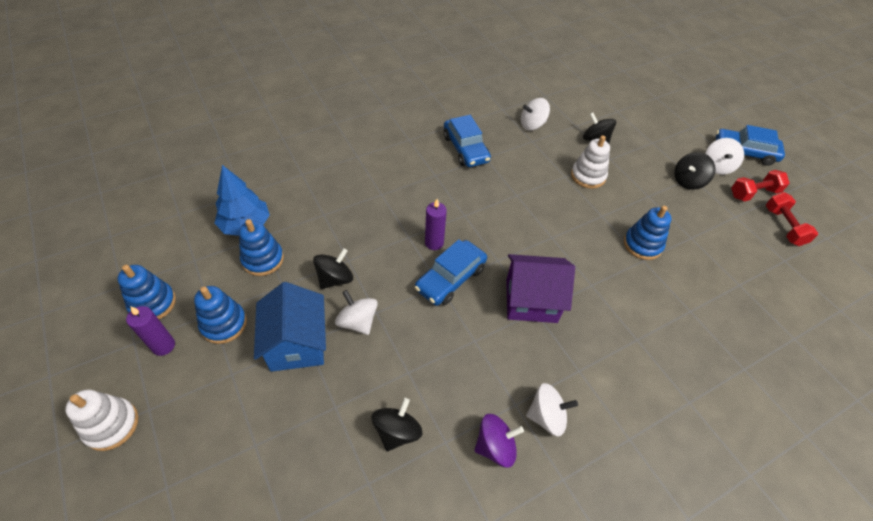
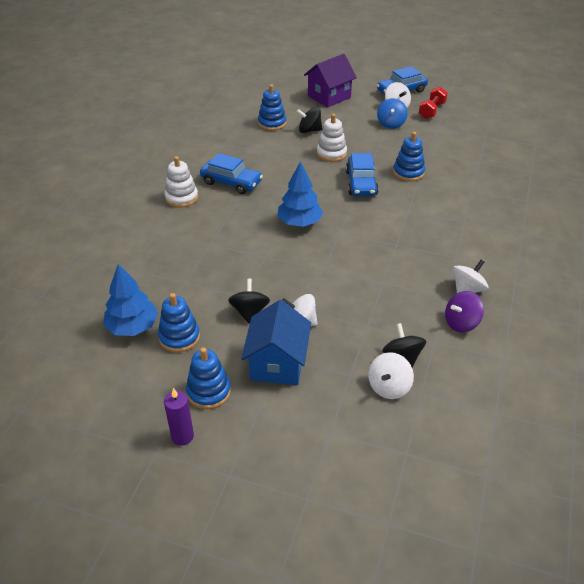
camera: 40 degrees left, 10 degrees down
white stacking toy [65,389,138,451] -> white stacking toy moved to [165,156,198,208]
blue stacking toy [117,265,176,319] -> blue stacking toy moved to [258,84,286,131]
blue house [254,282,326,372] -> blue house turned 60 degrees clockwise [241,300,311,385]
blue car [415,239,487,306] -> blue car moved to [346,153,379,196]
purple candle [425,199,447,250] -> none
purple spinning top [474,414,524,468] -> purple spinning top turned 150 degrees counterclockwise [445,291,484,333]
purple house [506,254,575,323] -> purple house moved to [304,54,357,107]
white spinning top [521,98,550,130] -> white spinning top moved to [368,352,414,399]
black spinning top [674,152,716,190] -> blue spinning top [377,98,407,129]
red dumbbell [766,192,818,246] -> none
none -> blue tree [277,161,323,227]

